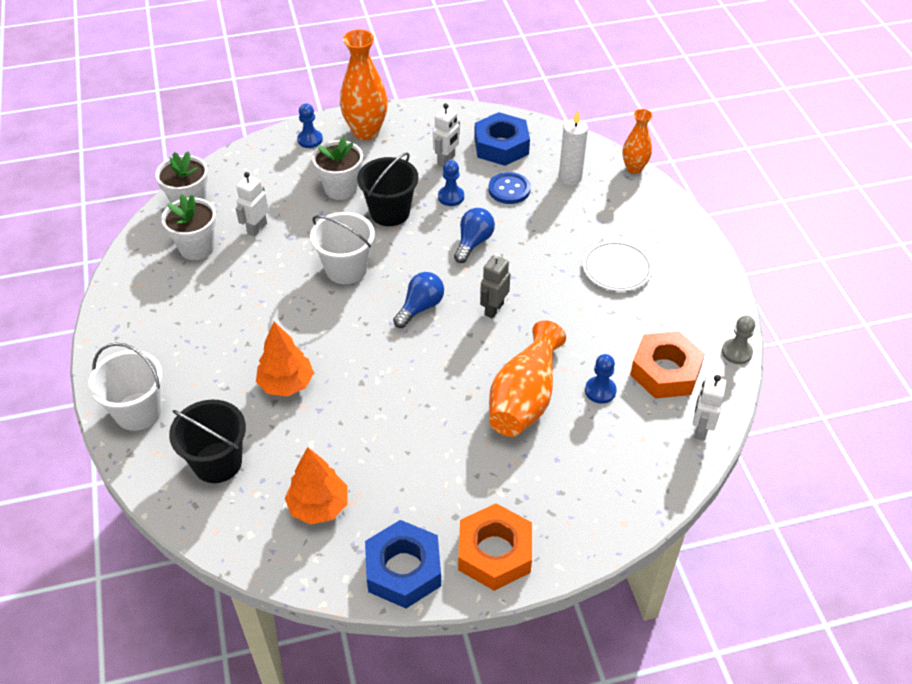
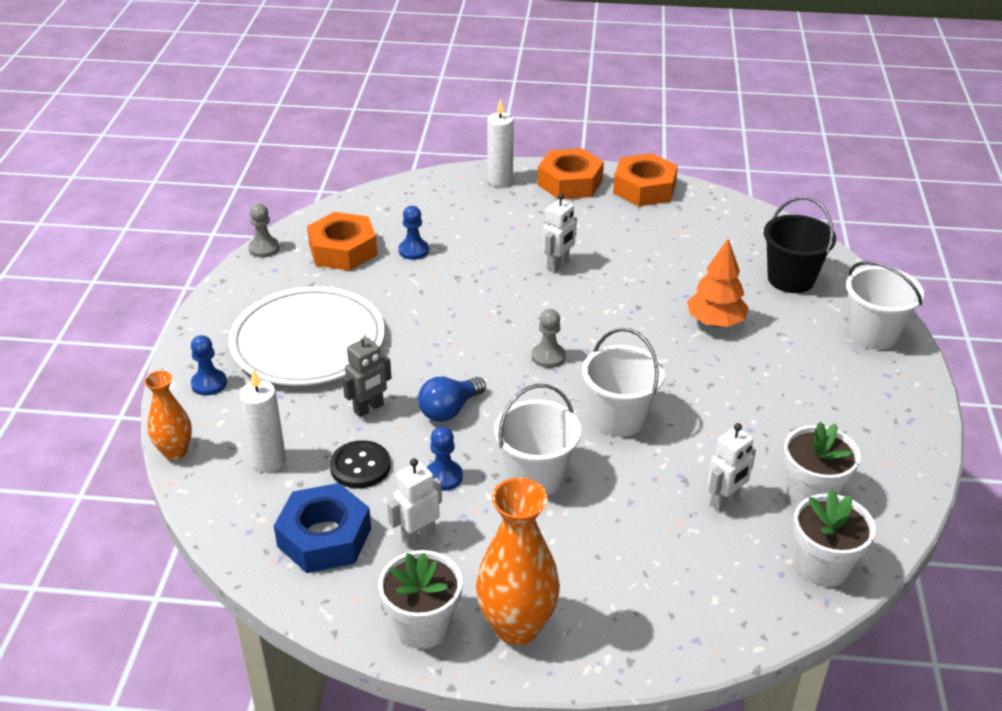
camera: 160 degrees left, 10 degrees down
orange tree [285,447,348,525] -> none
blue pawn [297,104,323,148] -> blue pawn moved to [191,335,227,396]
white flower pot [312,136,363,200] -> white flower pot moved to [378,550,463,649]
black bucket [357,152,418,226] -> white bucket [494,384,581,496]
blue nut [365,520,441,609] -> orange nut [613,153,678,206]
blue light bulb [393,272,444,328] -> grey pawn [532,309,566,368]
grey robot [480,253,510,319] -> grey robot moved to [342,333,392,417]
blue button [489,172,531,204] -> black button [330,440,390,488]
orange vase [489,320,566,437] -> none
white plate [583,240,653,291] -> white plate [228,286,385,386], size x1.86
white robot [693,375,726,441] -> white robot moved to [543,193,577,272]
none -> white candle [487,99,514,187]

